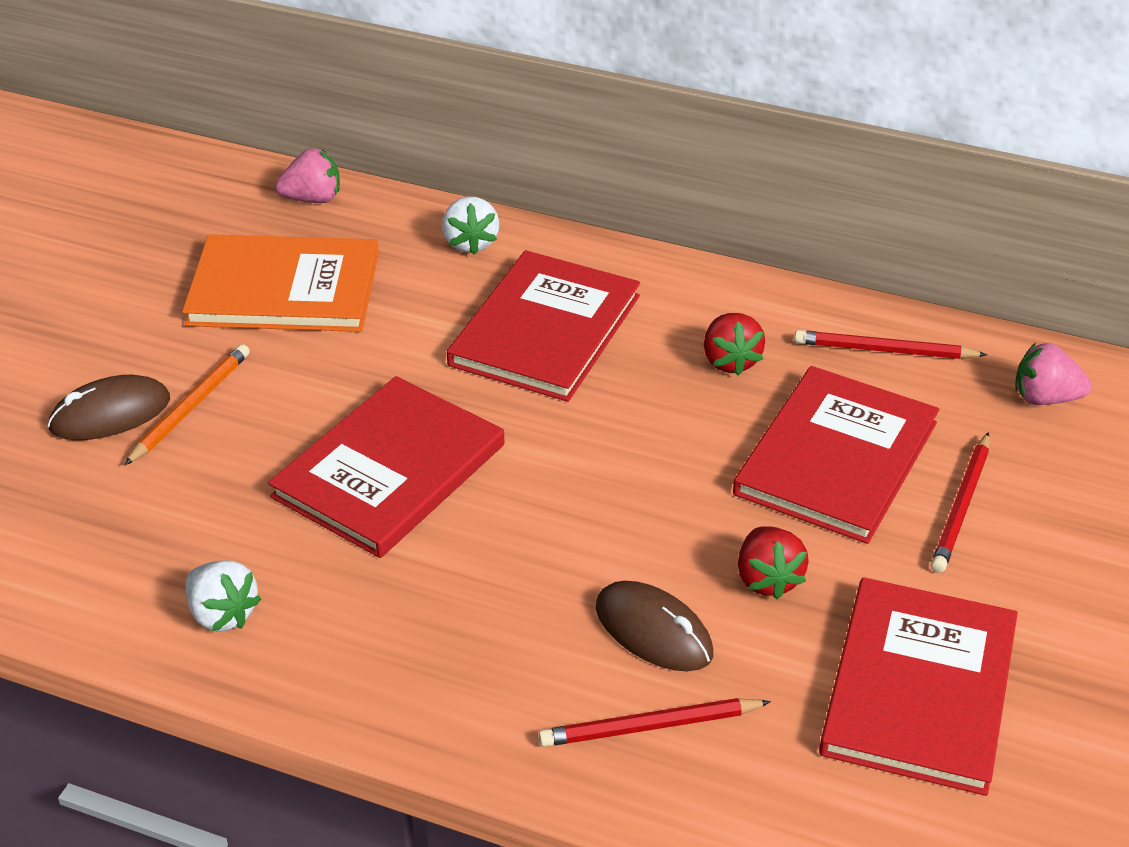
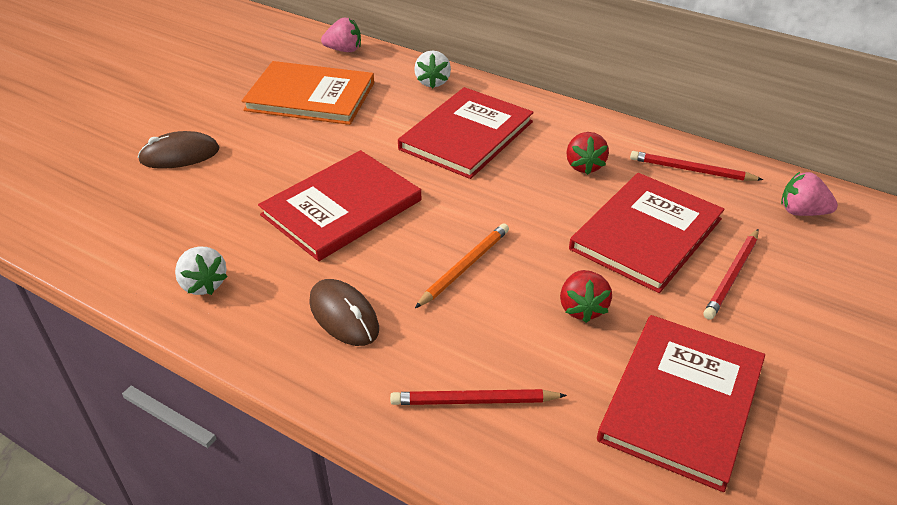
camera: 10 degrees right, 0 degrees up
orange pencil [124,344,250,466] -> orange pencil moved to [415,223,509,308]
brown mouse [596,581,713,671] -> brown mouse moved to [309,279,379,346]

